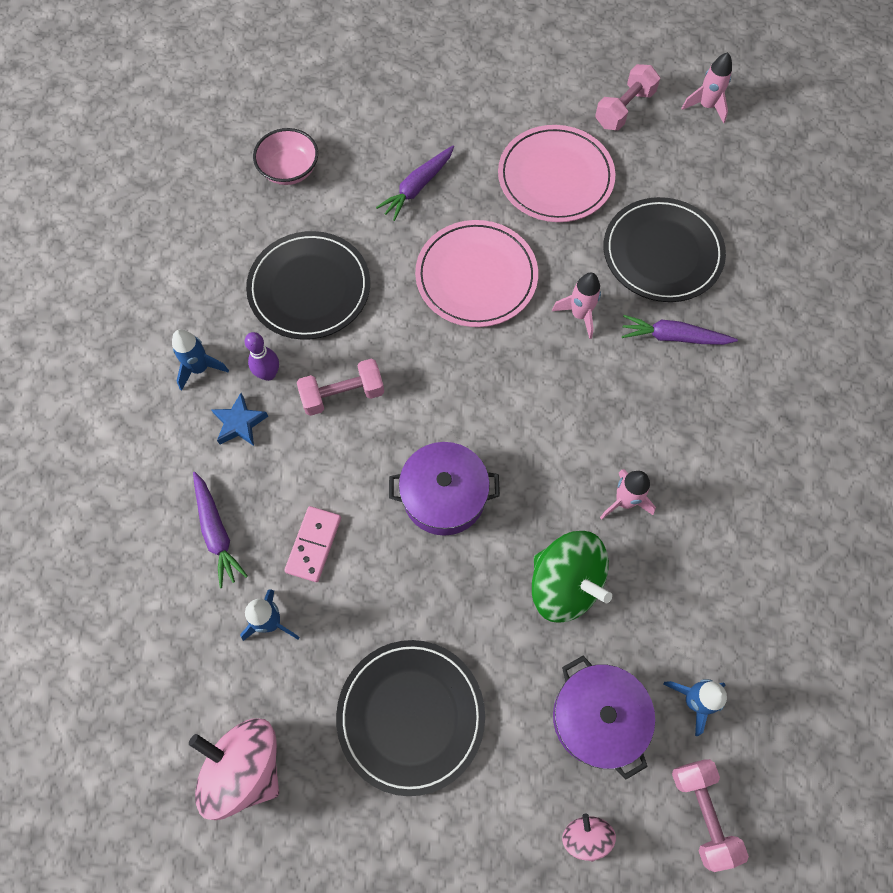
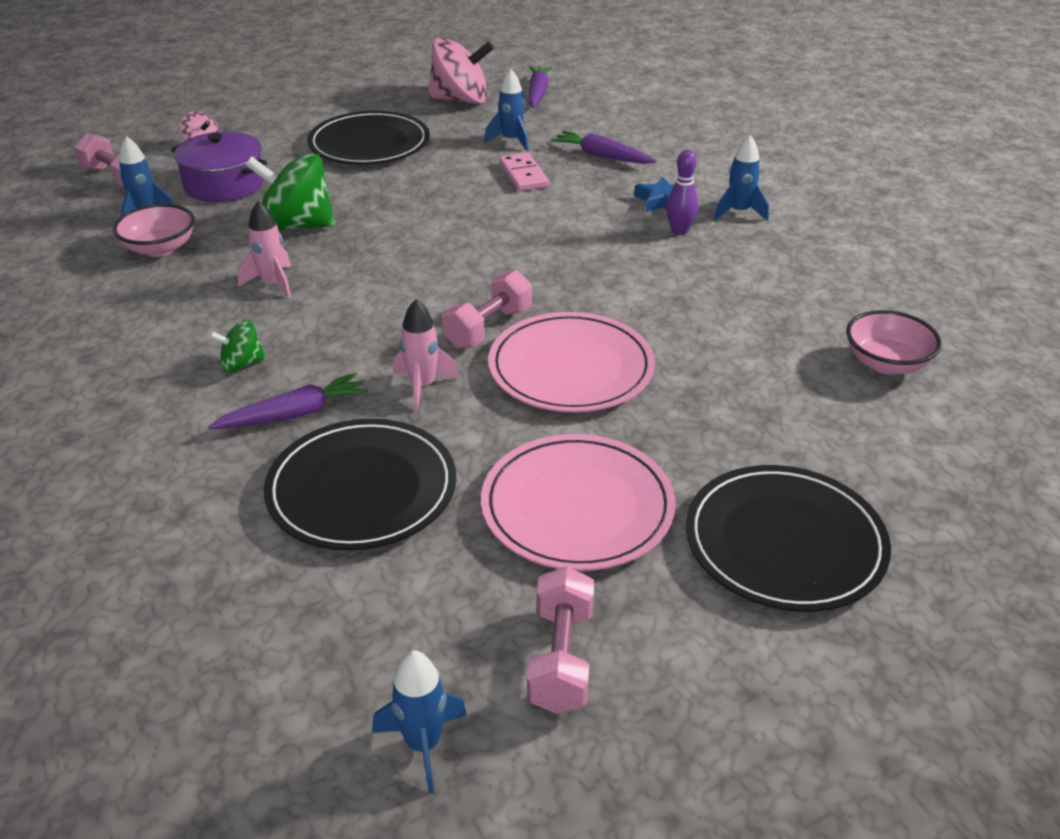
camera: 145 degrees right, 30 degrees down
black plate [246,231,370,340] -> black plate moved to [686,465,891,612]
pink dumbbell [297,359,384,416] -> pink dumbbell moved to [442,270,532,349]
purple carrot [376,146,454,221] -> purple carrot moved to [529,66,552,108]
purple pot [389,442,500,536] -> none
pink rocket [681,52,732,124] -> blue rocket [372,650,467,793]
none -> pink bowl [113,204,195,257]
none -> green spinning top [209,320,266,372]

